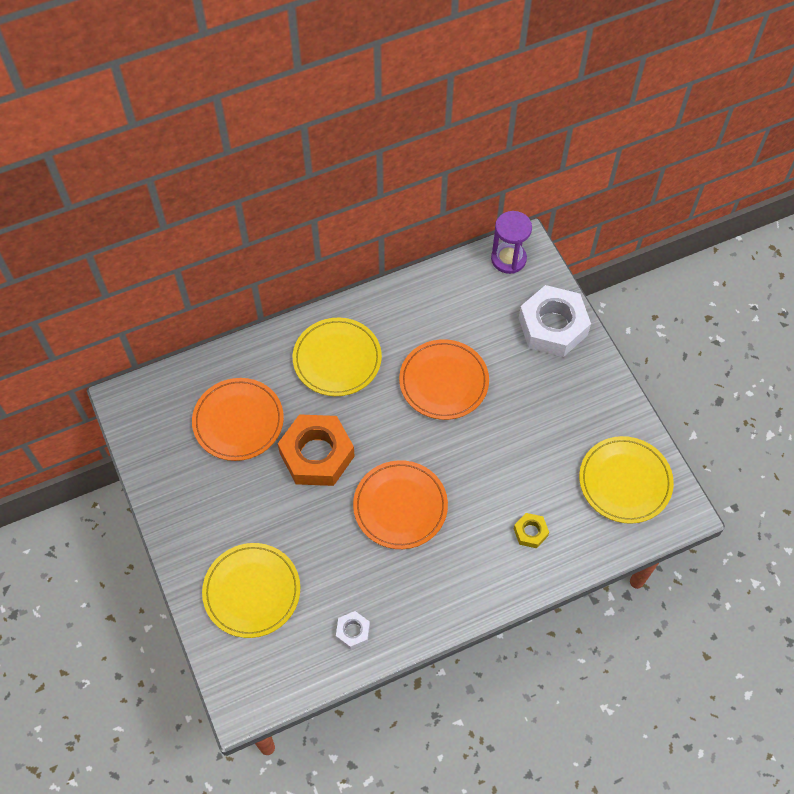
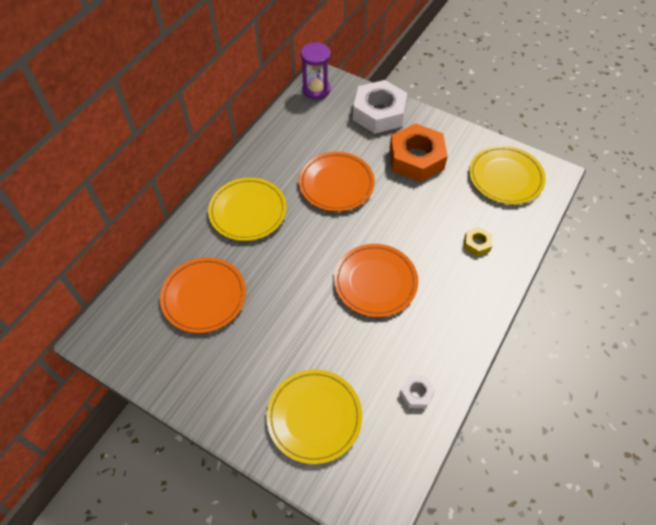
camera: 35 degrees left, 5 degrees down
orange nut [278,414,355,486] -> orange nut moved to [389,123,448,182]

